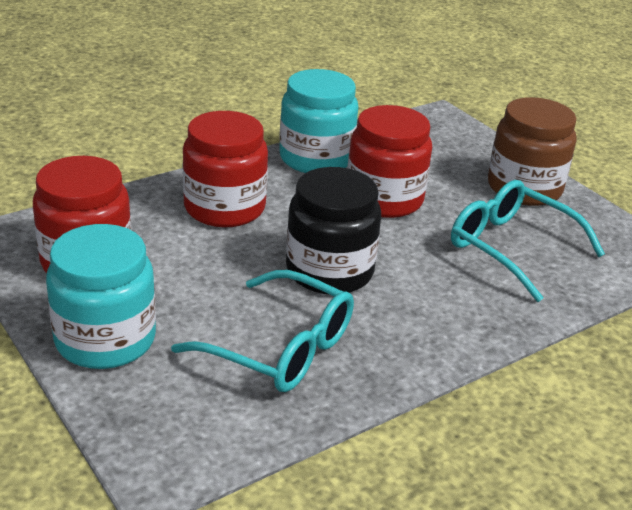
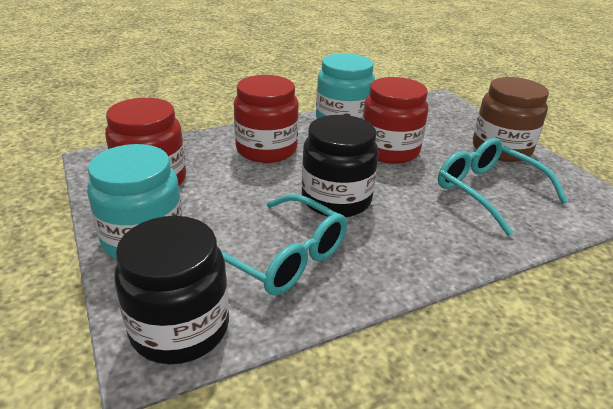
camera: 10 degrees right, 0 degrees up
none -> black jar [114,216,229,365]

